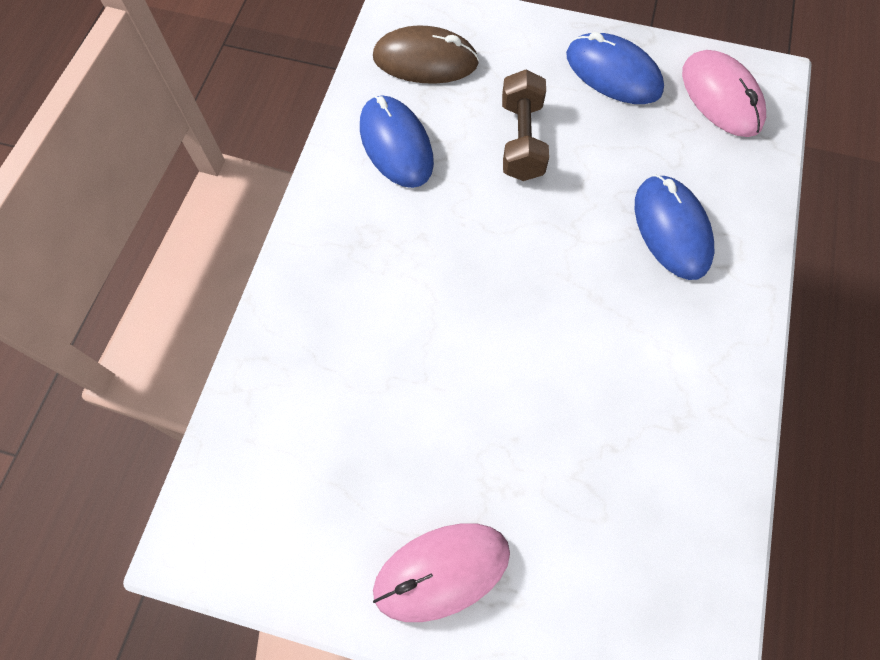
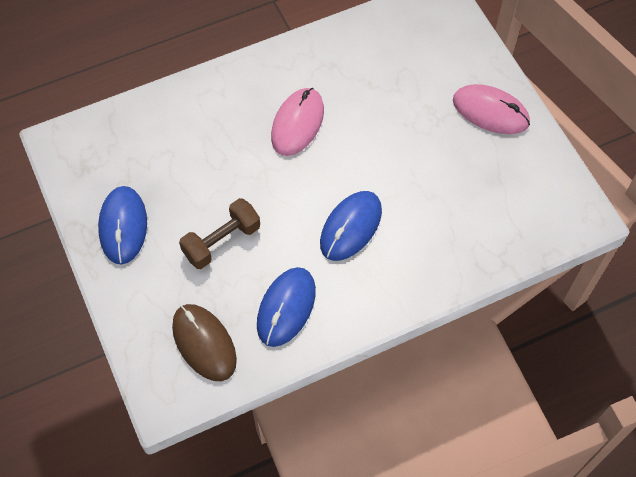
camera: 130 degrees left, 5 degrees down
blue mouse [635,174,715,280] -> blue mouse moved to [320,191,382,261]
pink mouse [682,50,766,137] -> pink mouse moved to [271,88,324,156]

